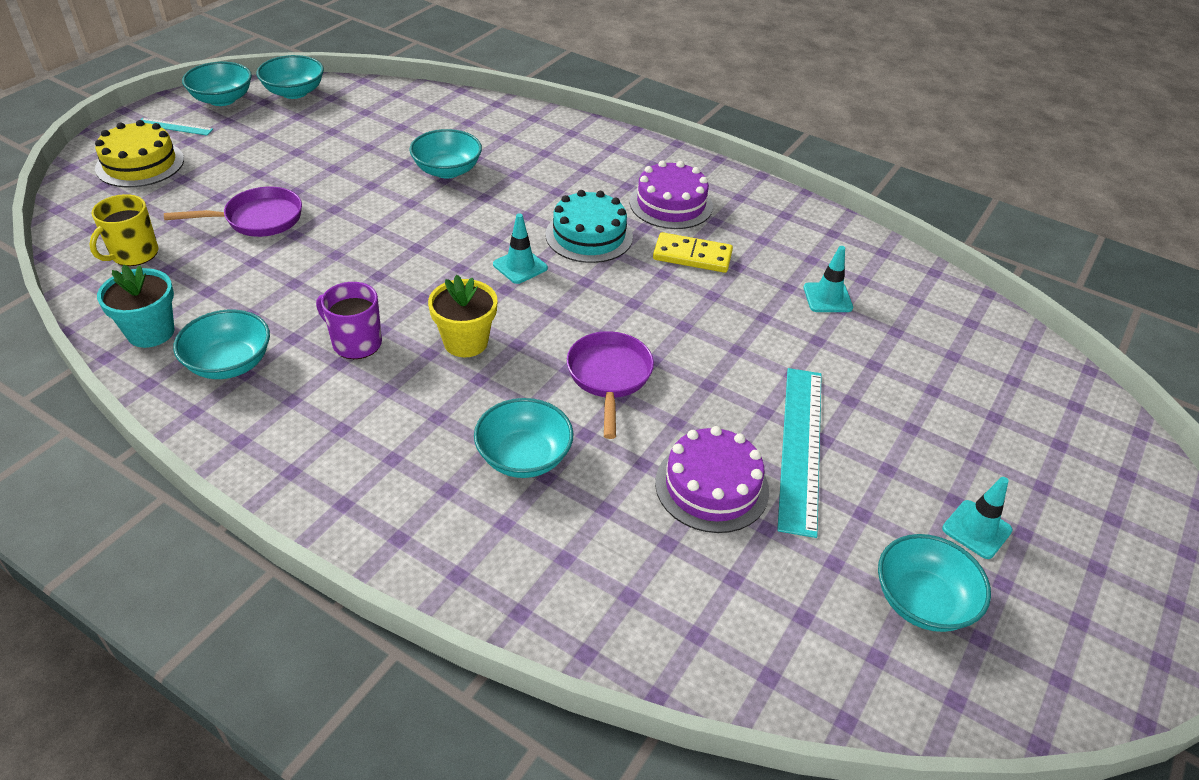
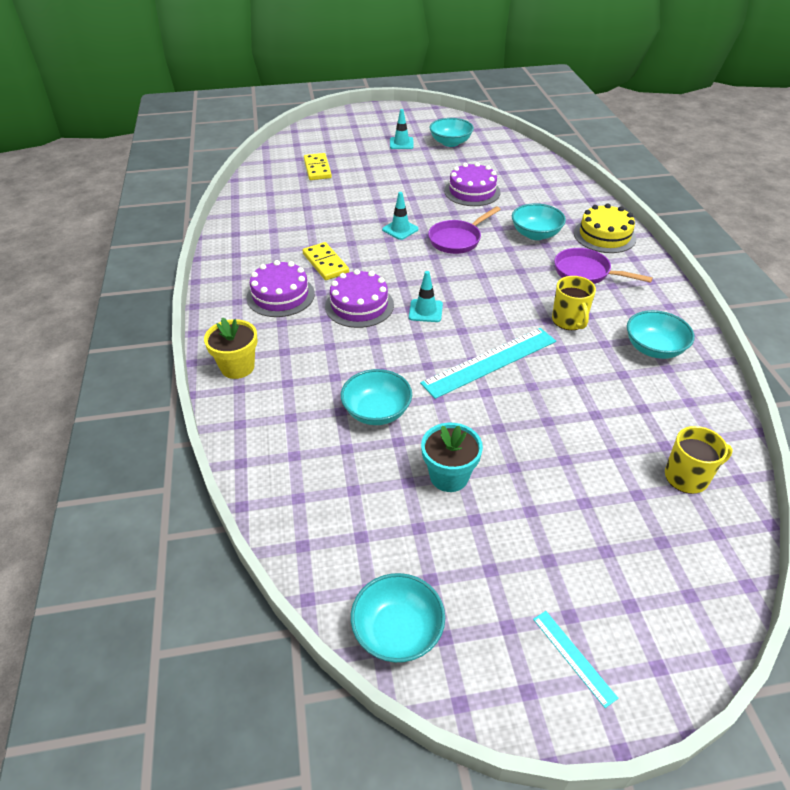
camera: 130 degrees left, 0 degrees up
yellow cake [95,120,184,187] -> yellow cake moved to [574,204,637,253]
turquoise flower pot [97,265,174,348] -> turquoise flower pot moved to [421,423,483,492]
purple pan [164,187,302,237] -> purple pan moved to [554,248,653,284]
turquoise bowl [182,62,252,106] -> none
purple mug [316,282,382,359] -> yellow mug [552,276,596,330]
yellow flower pot [428,275,498,357] -> yellow flower pot moved to [204,317,258,379]
turquoise cake [546,190,633,263] -> purple cake [325,269,394,328]
turquoise ruler [777,368,822,538] -> turquoise ruler moved to [420,328,556,399]
turquoise traffic cone [803,246,853,312] -> turquoise traffic cone moved to [382,192,419,240]
none -> yellow domino [304,153,332,180]

